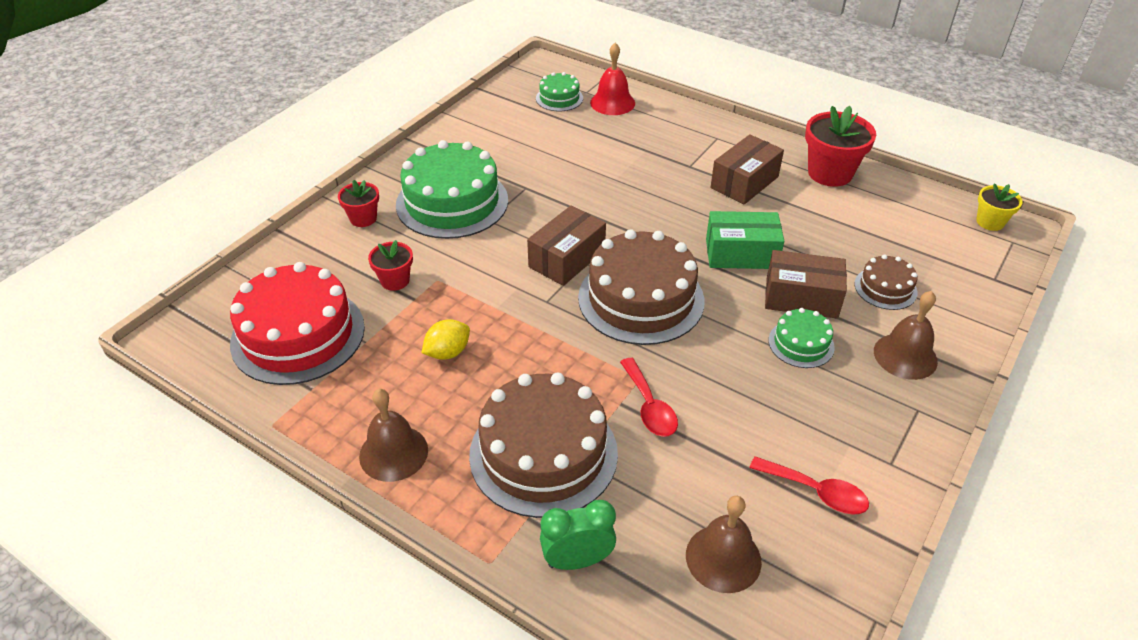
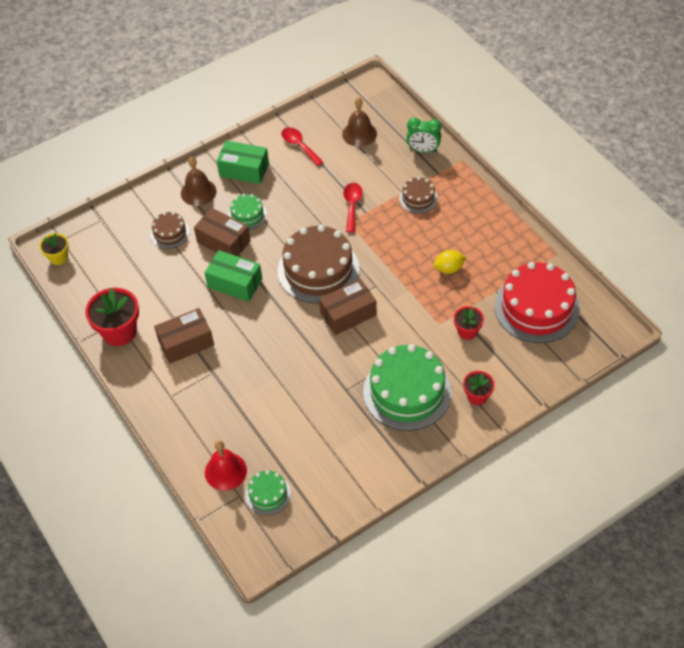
camera: 155 degrees left, 10 degrees up
brown bell [359,389,428,482] -> none
brown cake [469,373,618,518] -> brown cake [399,177,438,213], size x0.49
none -> green box [217,140,269,184]

